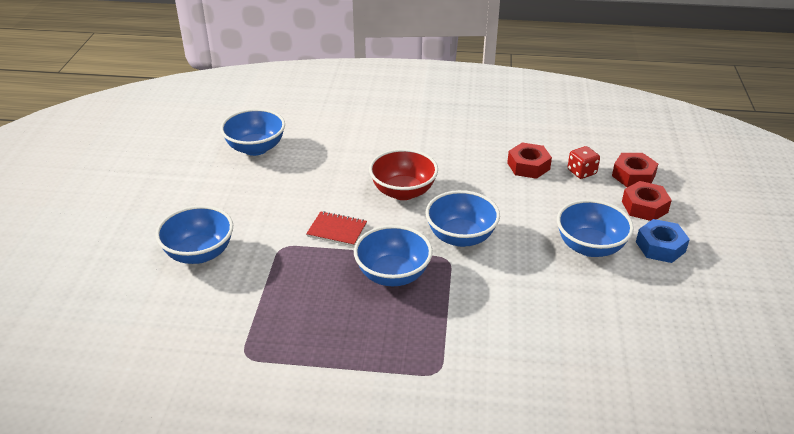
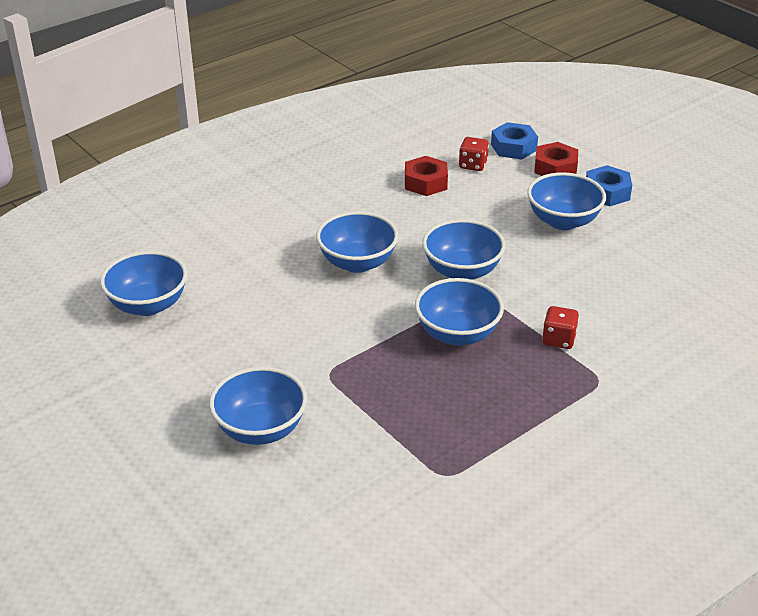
camera: 45 degrees left, 0 degrees up
red notebook [306,211,367,247] -> none
red bowl [369,149,438,200] -> blue bowl [316,211,398,273]
red nut [612,153,658,187] -> blue nut [491,122,538,159]
none -> red dice [542,306,579,349]

